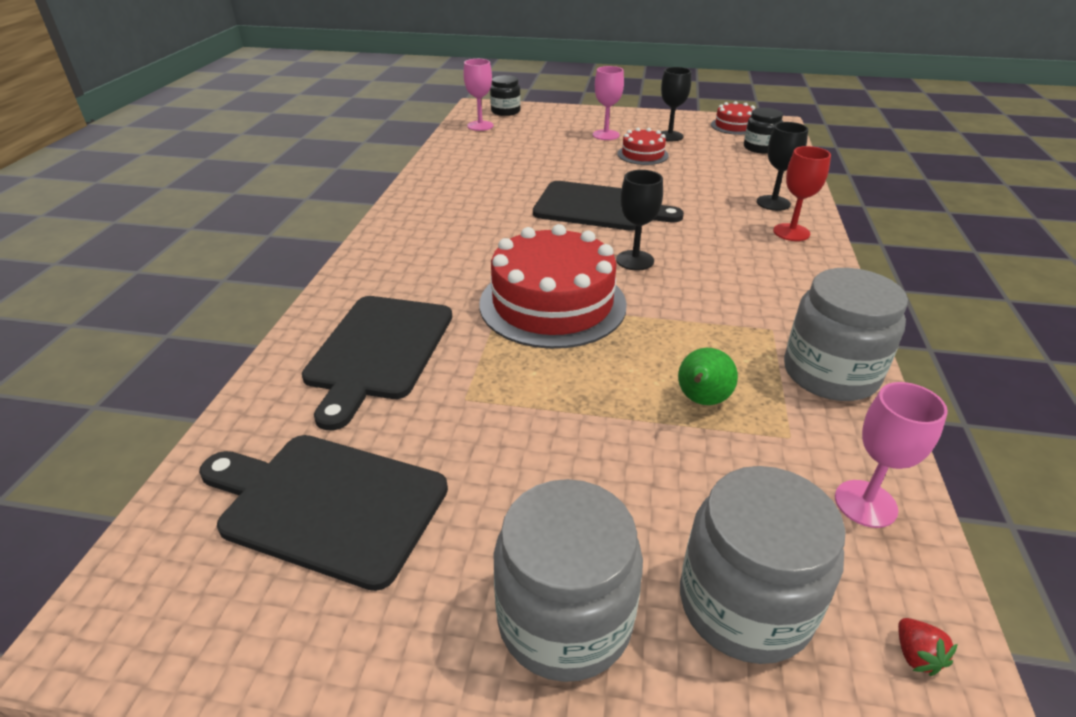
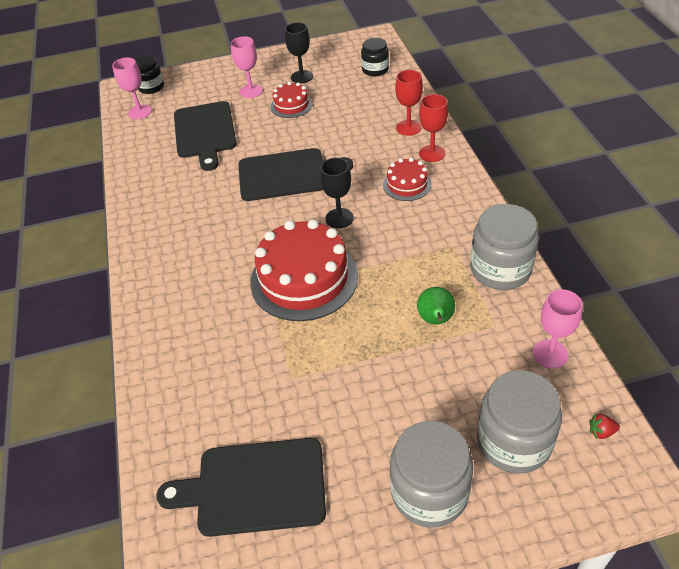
camera: 20 degrees left, 10 degrees up
black cutting board [302,296,452,430] -> black cutting board moved to [174,101,237,171]
red cake [711,101,755,135] -> red cake moved to [383,158,432,201]
black goblet [757,122,808,211] -> red goblet [395,70,423,136]
red strawberry [898,618,958,676] -> red strawberry turned 120 degrees clockwise [589,413,620,439]

